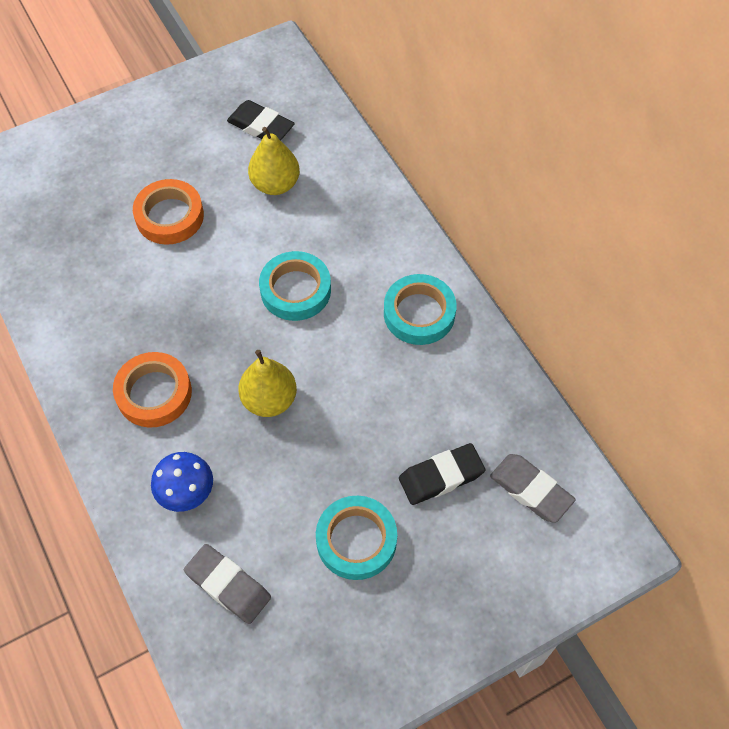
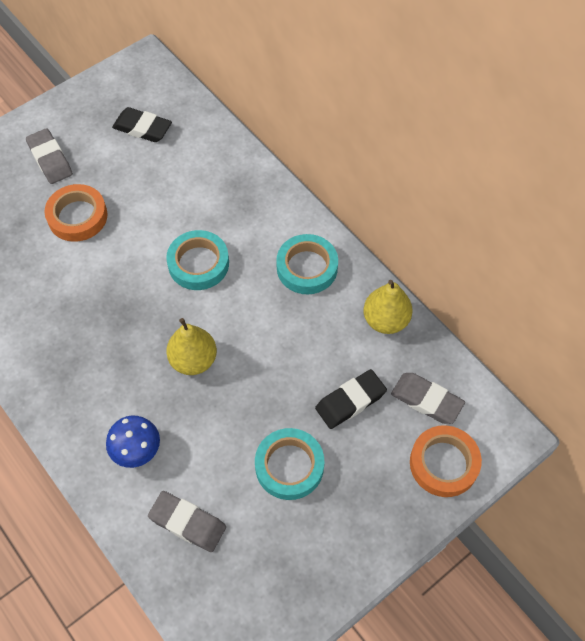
camera: 10 degrees left, 0 degrees up
orange tape [113,352,192,428] -> orange tape moved to [410,425,482,497]
yellow pear [248,127,300,195] -> yellow pear moved to [363,280,413,334]
none -> grey eraser [26,128,73,184]

